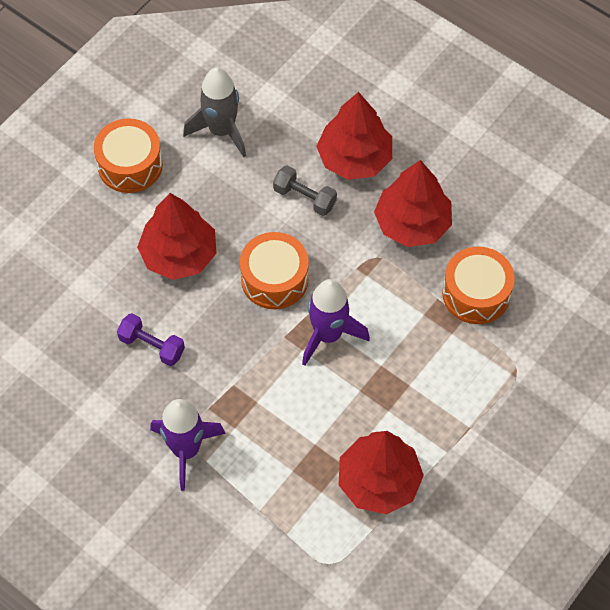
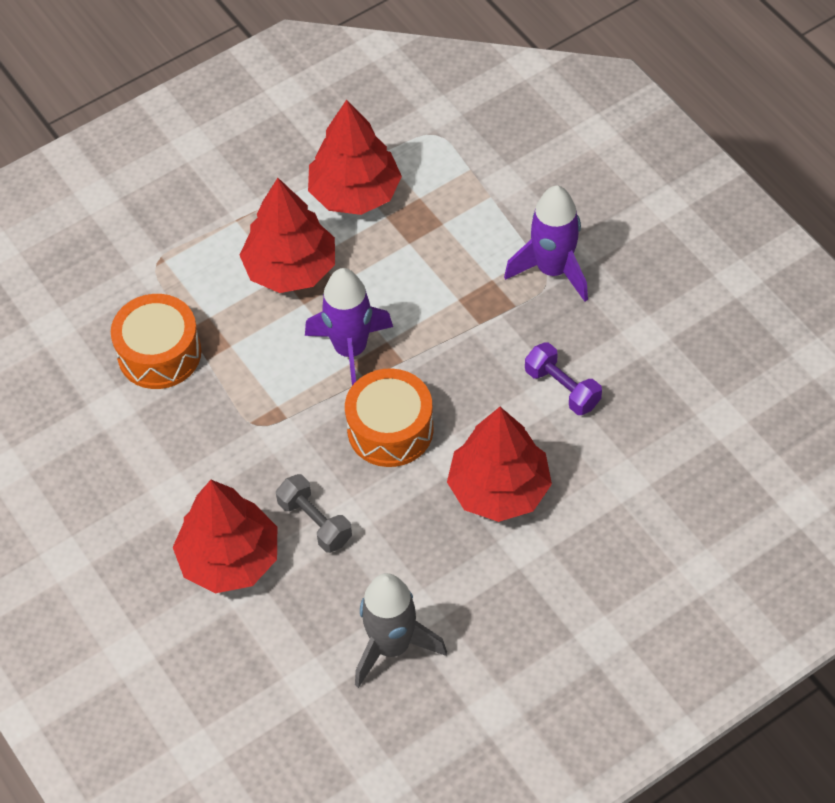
camera: 160 degrees left, 5 degrees down
orange drum [94,118,163,193] -> none
red tree [374,160,452,247] -> red tree moved to [240,178,335,293]

